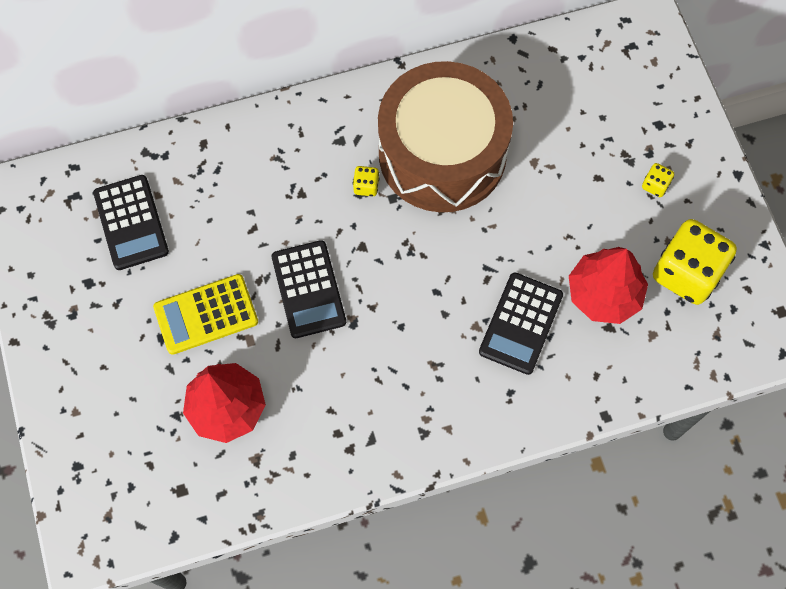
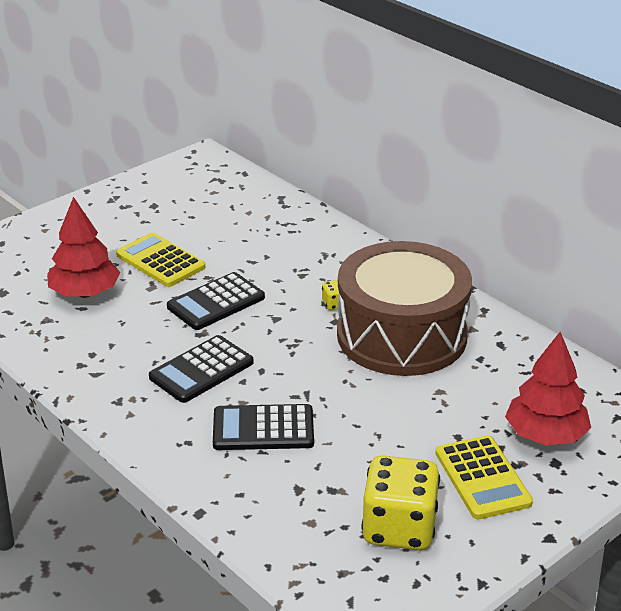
camera: 65 degrees right, 35 degrees down
black calculator [93,175,169,270] -> black calculator moved to [149,335,254,403]
red tree [569,247,648,324] -> red tree moved to [505,332,591,446]
yellow dice [642,163,674,197] -> yellow calculator [435,435,533,519]

